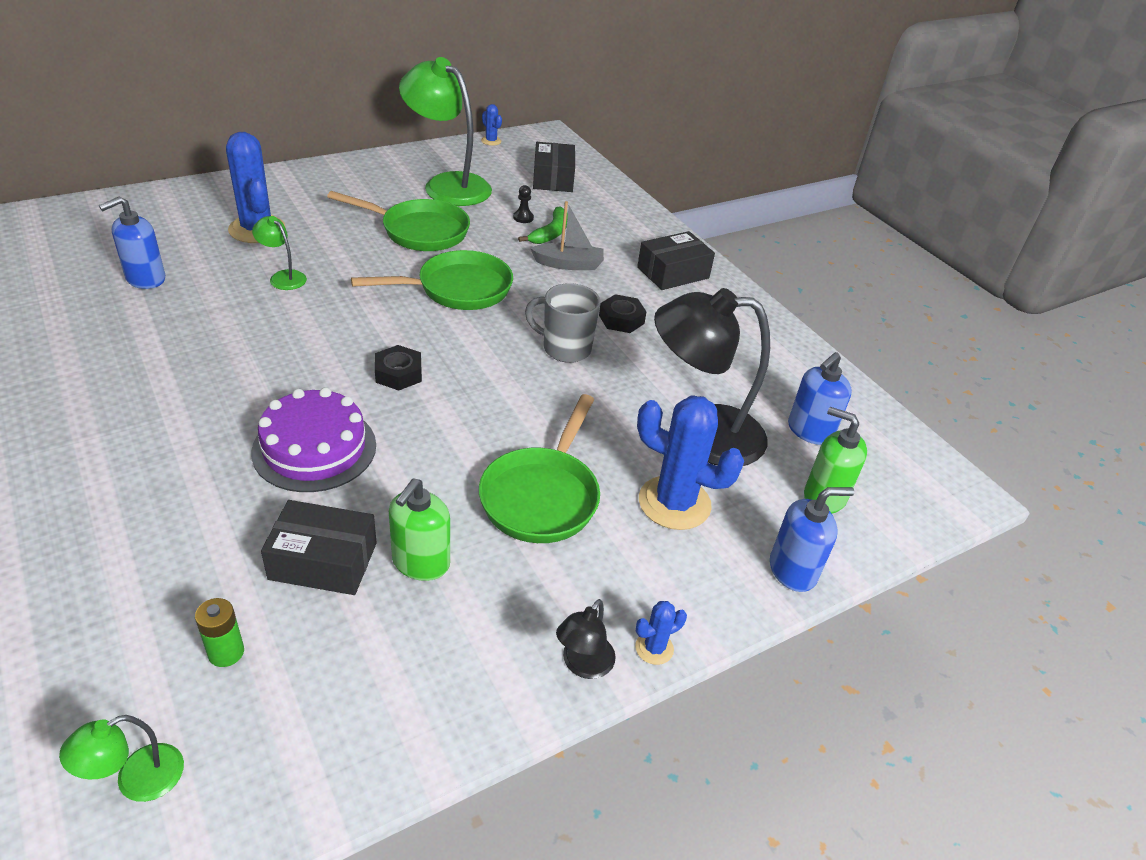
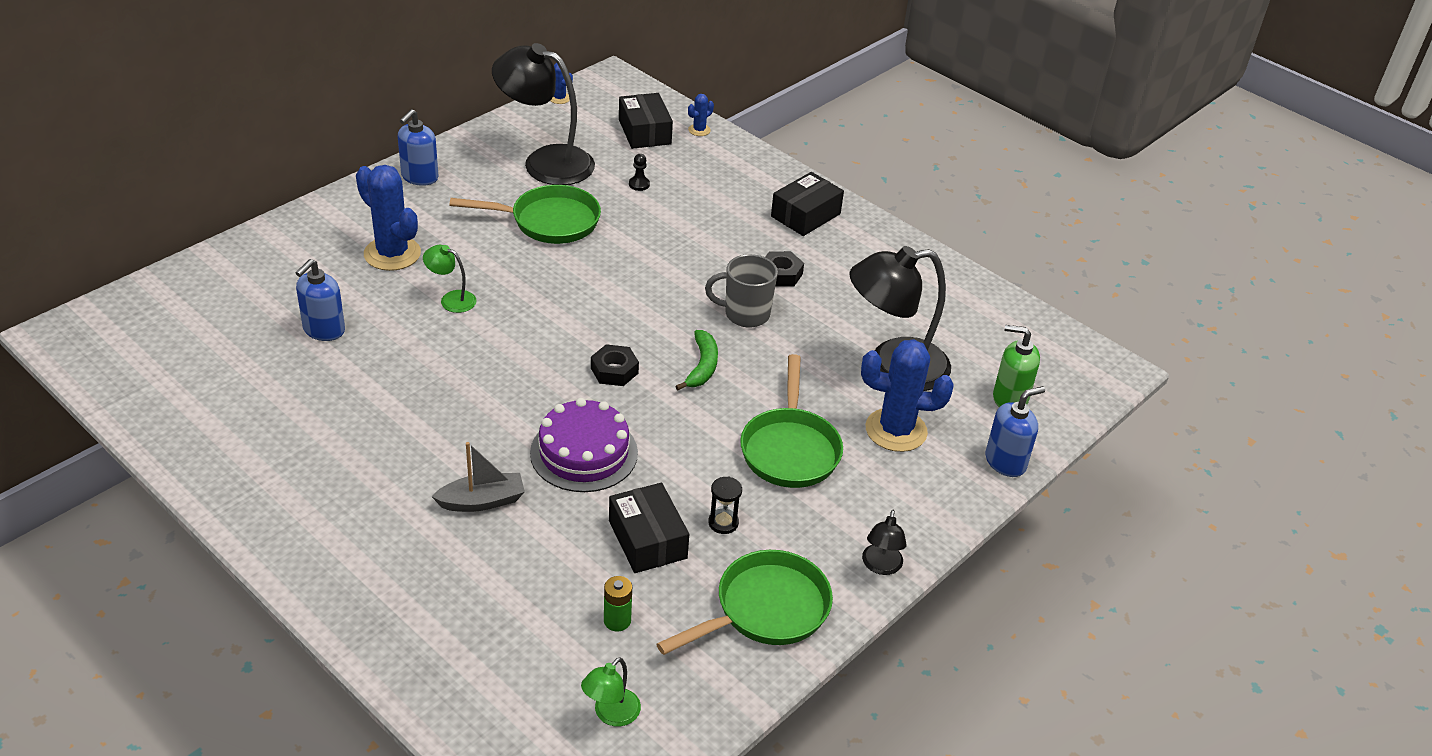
camera: 15 degrees left, 0 degrees up
black box [261,500,377,595] -> black box turned 75 degrees clockwise [609,482,689,573]
green pan [351,250,513,310] -> green pan moved to [656,550,833,655]
green soap dispenser [389,479,450,581] -> black hourglass [708,476,742,534]
green lamp [399,57,492,206] -> black lamp [492,43,595,185]
green banana [518,206,568,244] -> green banana moved to [675,330,718,390]
grey boat [530,201,604,270] -> grey boat moved to [432,442,525,512]
blue cactus [635,601,687,665] -> blue cactus moved to [688,94,714,136]
blue soap dispenser [788,352,852,445] -> blue soap dispenser moved to [398,109,439,186]

